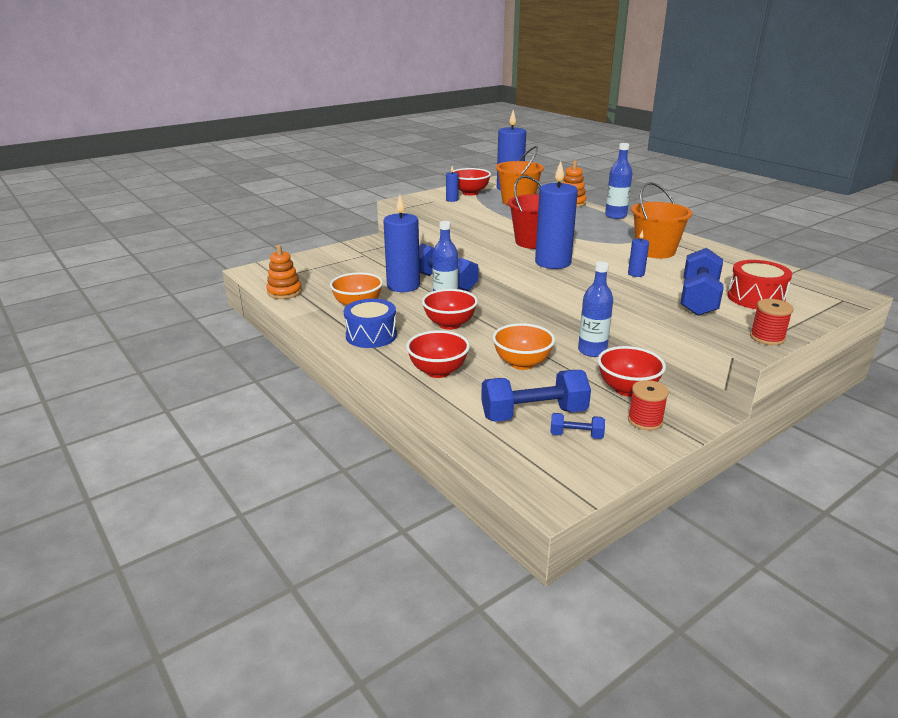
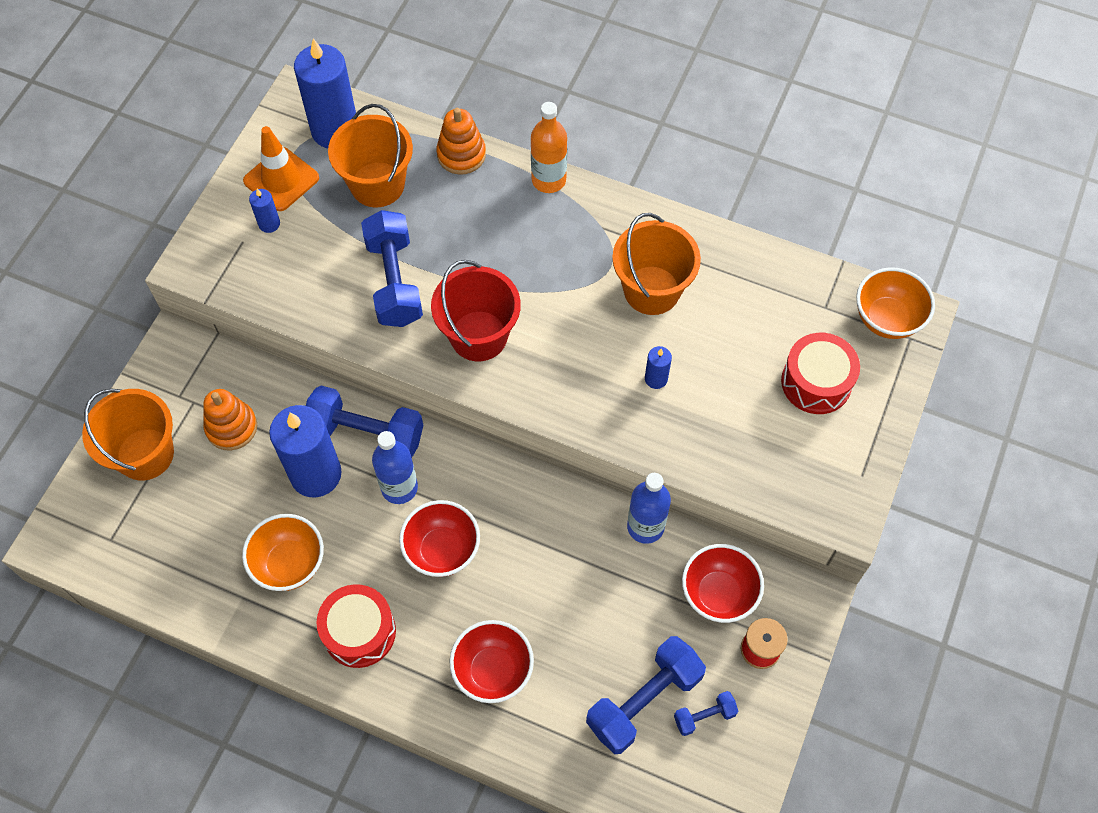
camera: 30 degrees left, 35 degrees up
orange stacking toy [266,245,302,299] -> orange stacking toy moved to [203,389,257,450]
blue drum [344,299,397,348] -> red drum [316,584,396,668]
red bowl [453,168,491,195] -> orange traffic cone [243,126,319,211]
orange bowl [492,323,555,370] -> orange bowl moved to [856,267,935,339]
blue candle [535,161,578,269] -> none
blue bottle [605,143,632,219] -> orange bottle [531,102,567,193]
blue dumbbell [681,248,723,316] -> blue dumbbell moved to [361,210,423,327]
red spool [750,299,794,345] -> none
none -> orange bucket [82,388,174,480]

